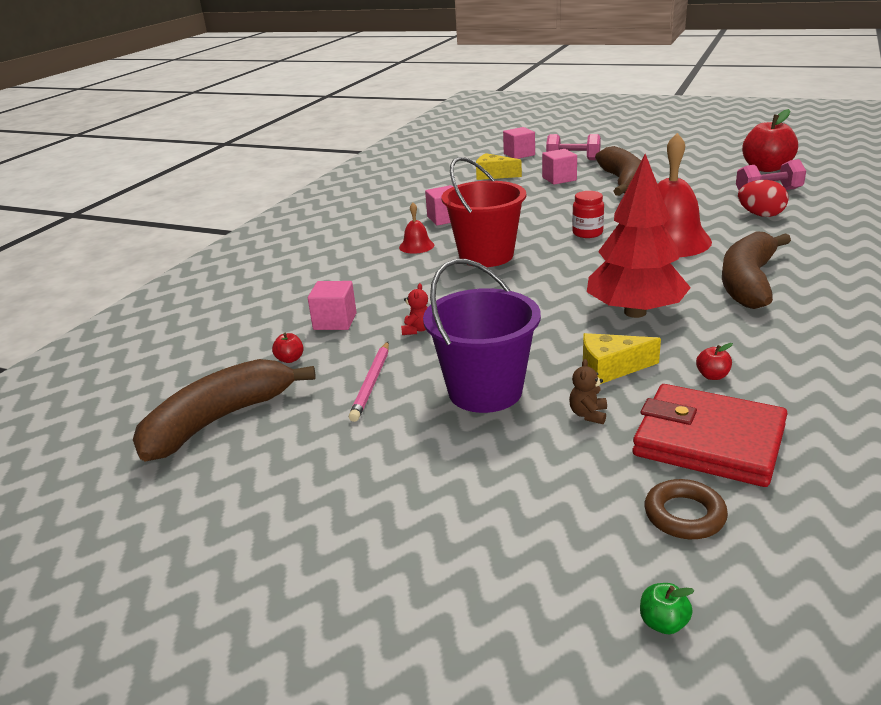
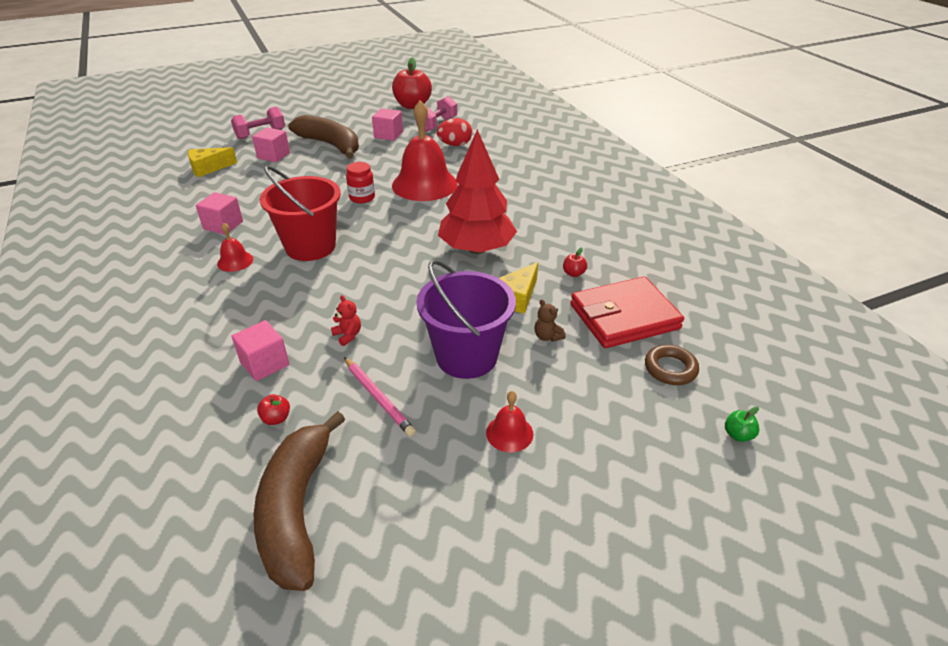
camera: 50 degrees left, 10 degrees up
pink cube [503,127,535,159] -> pink cube moved to [372,108,403,141]
brown banana [722,231,791,309] -> none
none -> red bell [486,391,533,452]

